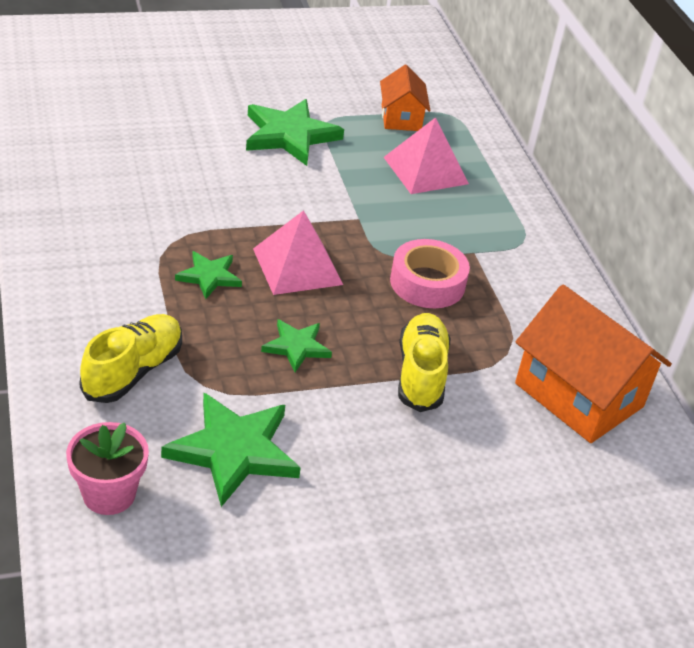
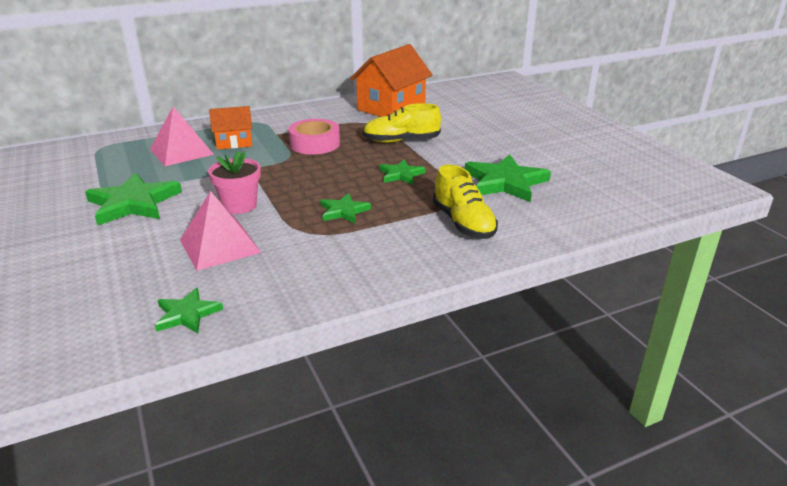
camera: 95 degrees left, 10 degrees down
pink flower pot [66,422,149,515] -> pink flower pot moved to [208,151,261,214]
yellow shoe [79,314,182,403] -> yellow shoe turned 135 degrees counterclockwise [433,164,498,239]
pink pyramid [253,210,343,295] -> pink pyramid moved to [180,191,261,271]
orange house [380,65,430,131] -> orange house moved to [209,106,252,150]
none -> green star [155,287,223,333]

